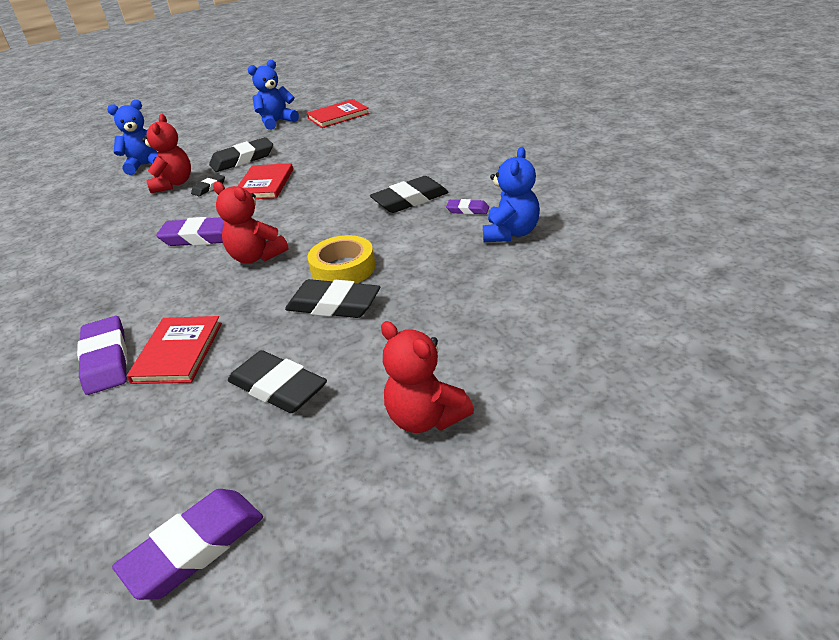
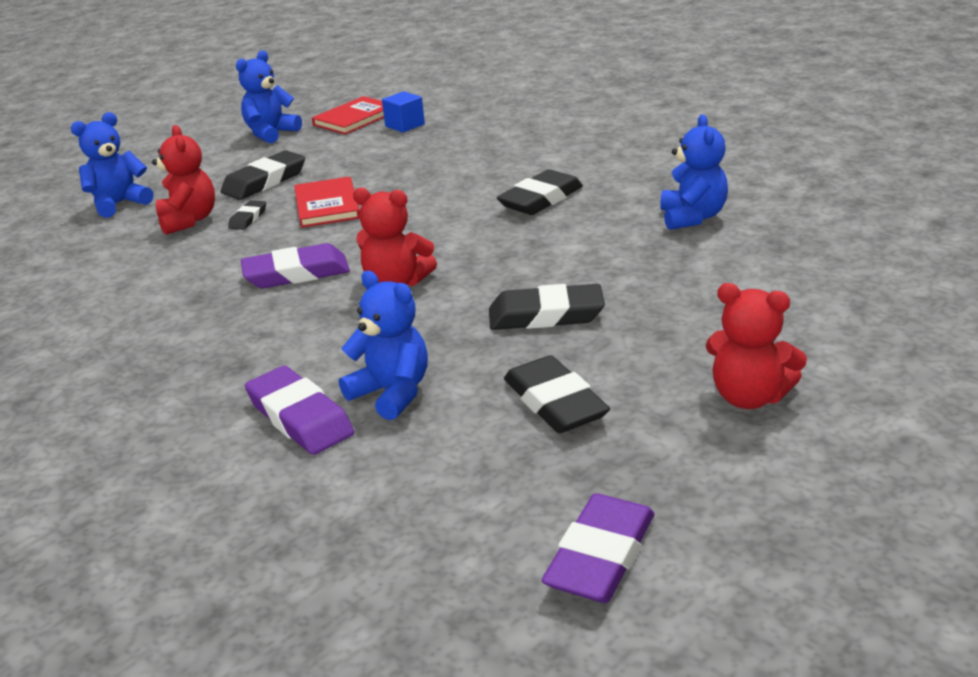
camera: 20 degrees left, 5 degrees down
red book [127,316,222,384] -> blue teddy bear [339,271,428,420]
black eraser [228,350,327,413] -> black eraser turned 45 degrees clockwise [504,355,610,433]
yellow tape [307,235,375,284] -> none
purple eraser [446,199,489,214] -> none
none -> blue cube [382,91,425,133]

